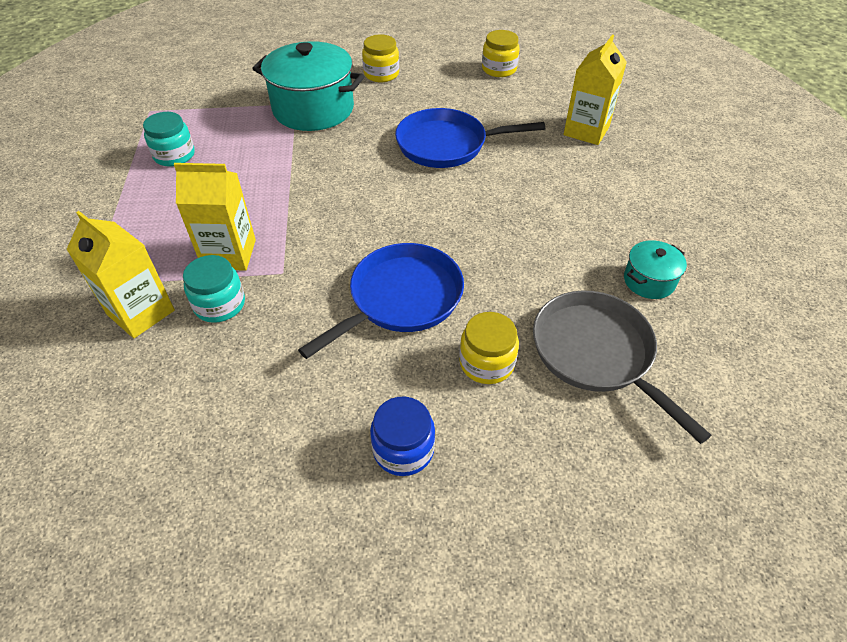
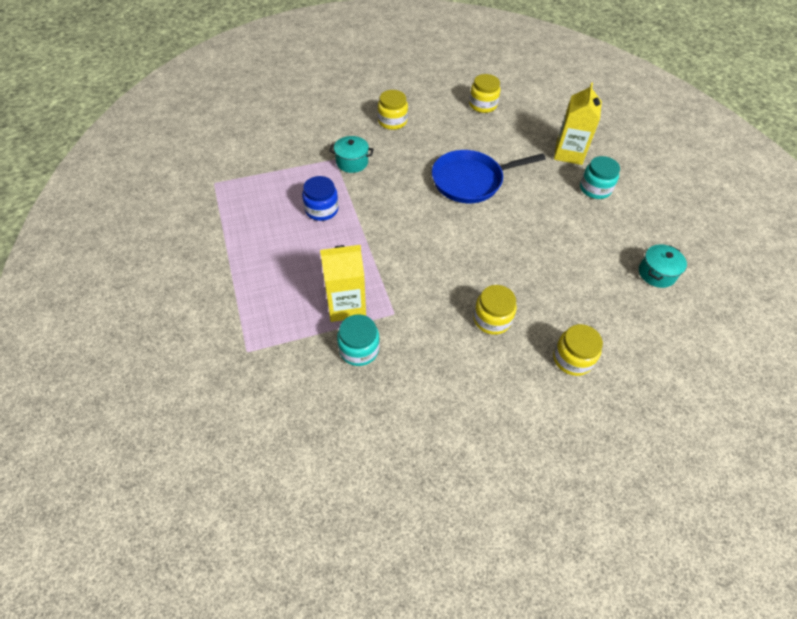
camera: 15 degrees left, 5 degrees up
yellow carton [66,211,175,338] -> none
turquoise jar [143,112,195,167] -> turquoise jar moved to [580,156,620,199]
turquoise pot [252,41,364,131] -> turquoise pot [329,136,374,173], size x0.48
blue pan [298,243,464,359] -> yellow jar [473,285,517,335]
blue jar [370,397,435,476] -> blue jar moved to [302,176,339,221]
grey pan [533,290,712,444] -> none

